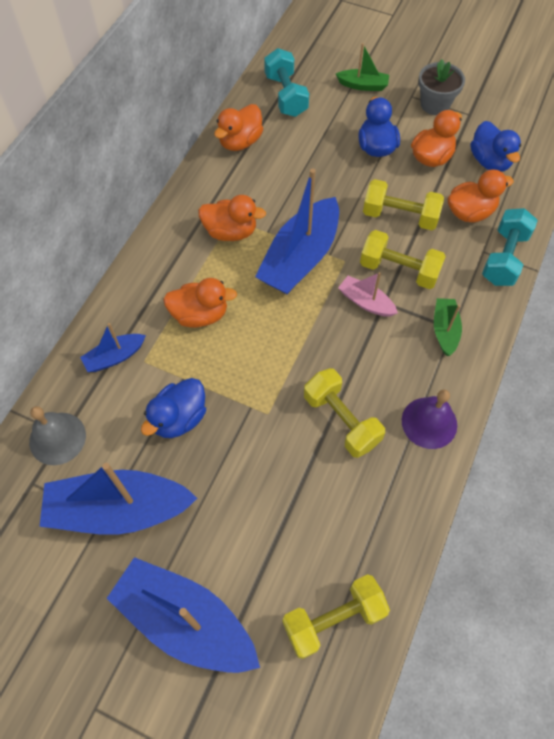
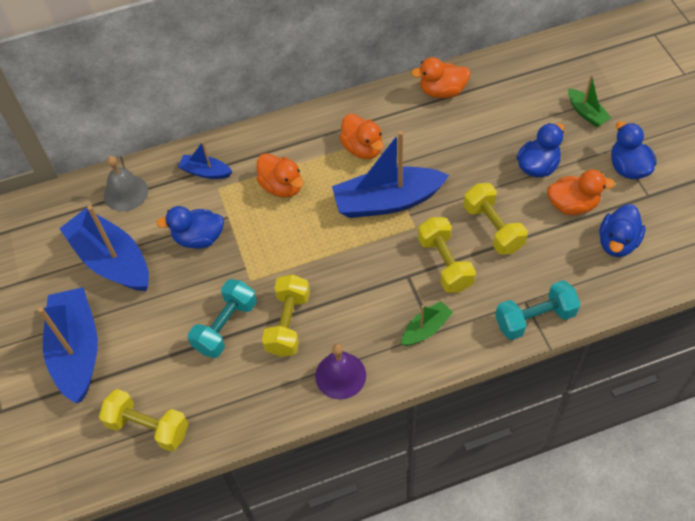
camera: 50 degrees right, 5 degrees down
turquoise dumbbell [264,48,309,117] -> turquoise dumbbell moved to [188,279,257,358]
pink boat [338,272,398,317] -> none
grey flower pot [418,59,465,115] -> blue duck [611,121,657,179]
orange duck [448,169,514,223] -> none

